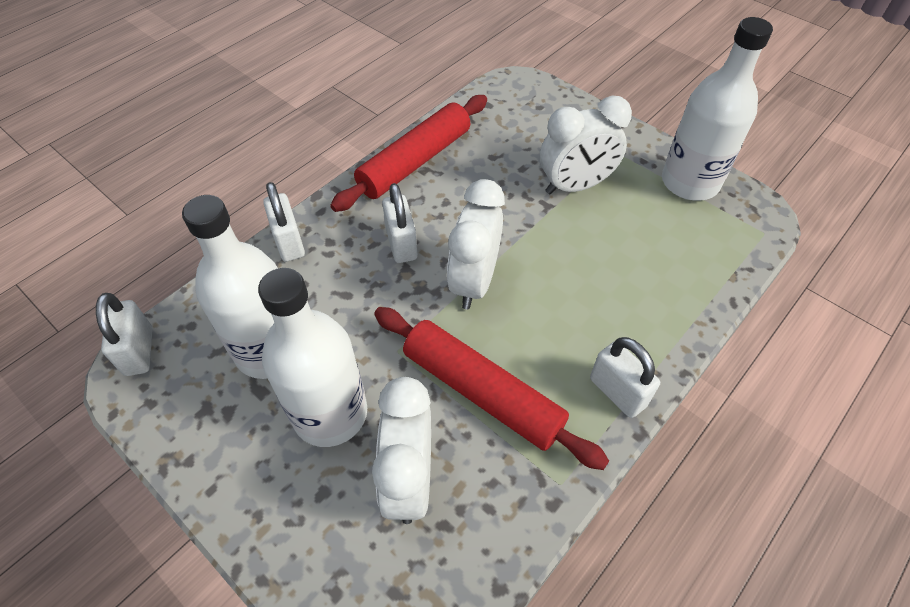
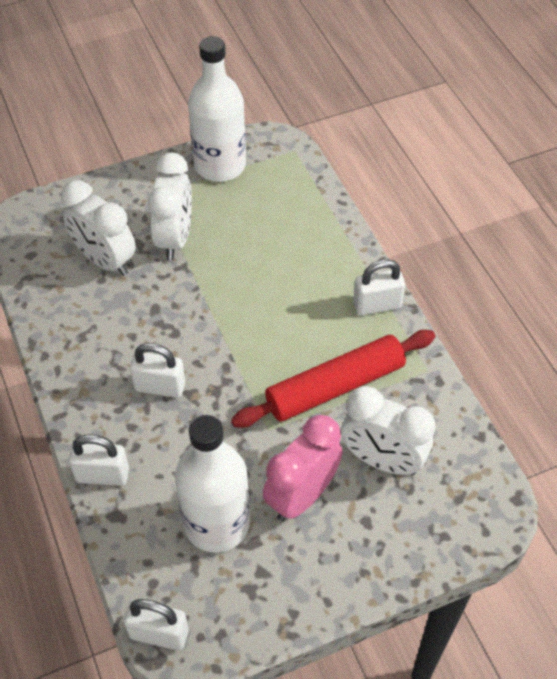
camera: 65 degrees left, 0 degrees up
white bottle [258,268,367,447] -> pink clock [263,415,343,521]
red rolling pin [330,95,487,212] -> none
white clock [447,179,505,309] -> white clock moved to [61,180,136,276]

